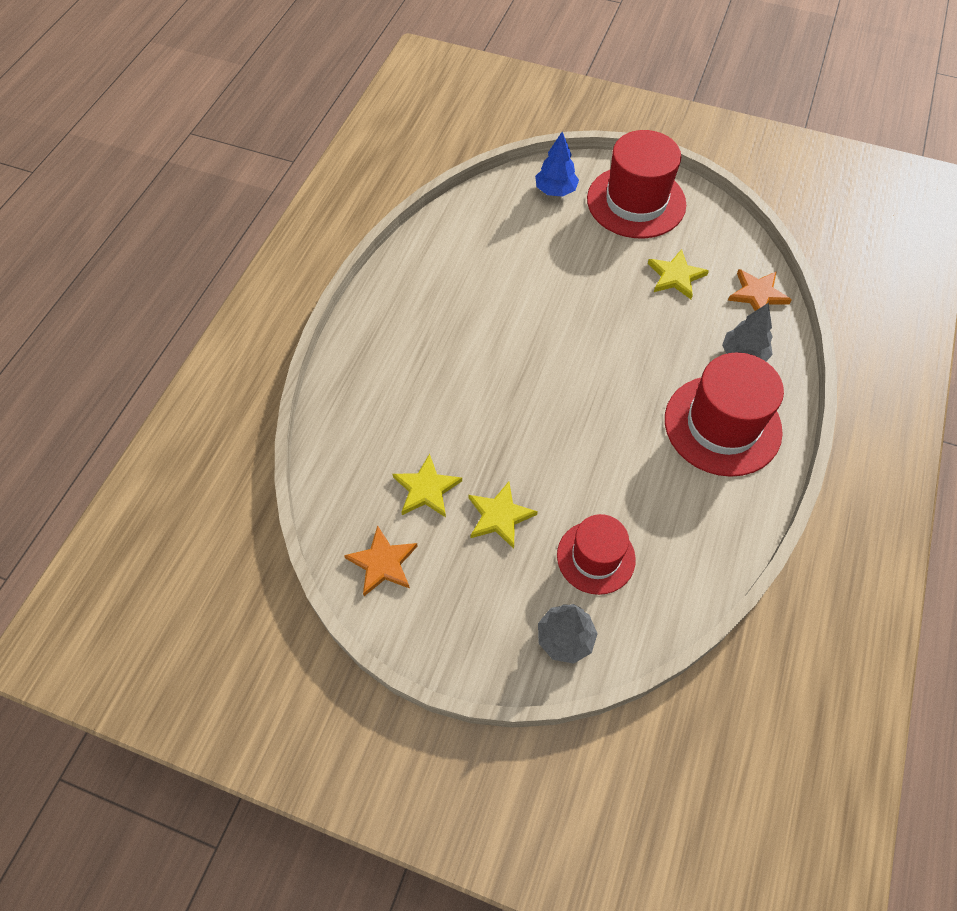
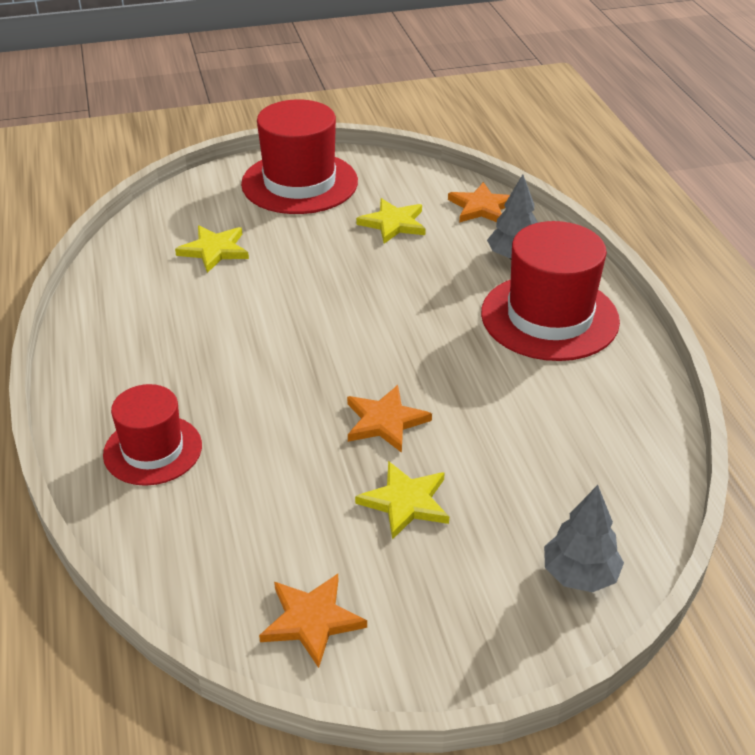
camera: 35 degrees left, 20 degrees down
yellow star [393,454,462,517] -> yellow star moved to [175,226,249,273]
blue tree [535,132,579,197] -> none
red hat [557,514,636,595] -> red hat moved to [103,384,202,486]
none -> orange star [347,385,432,453]

